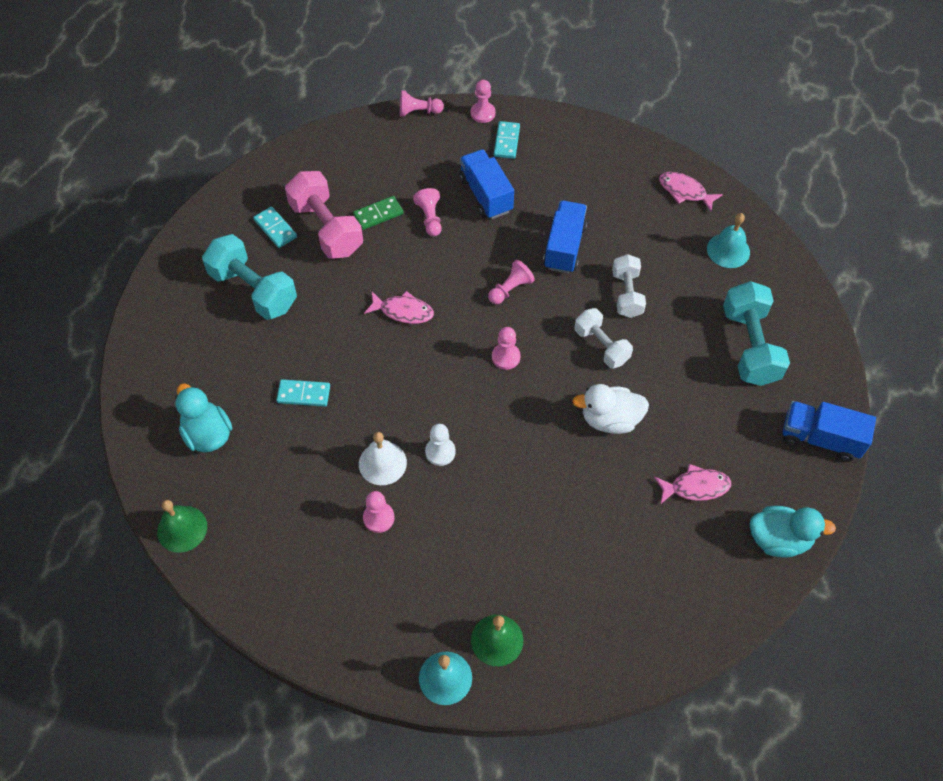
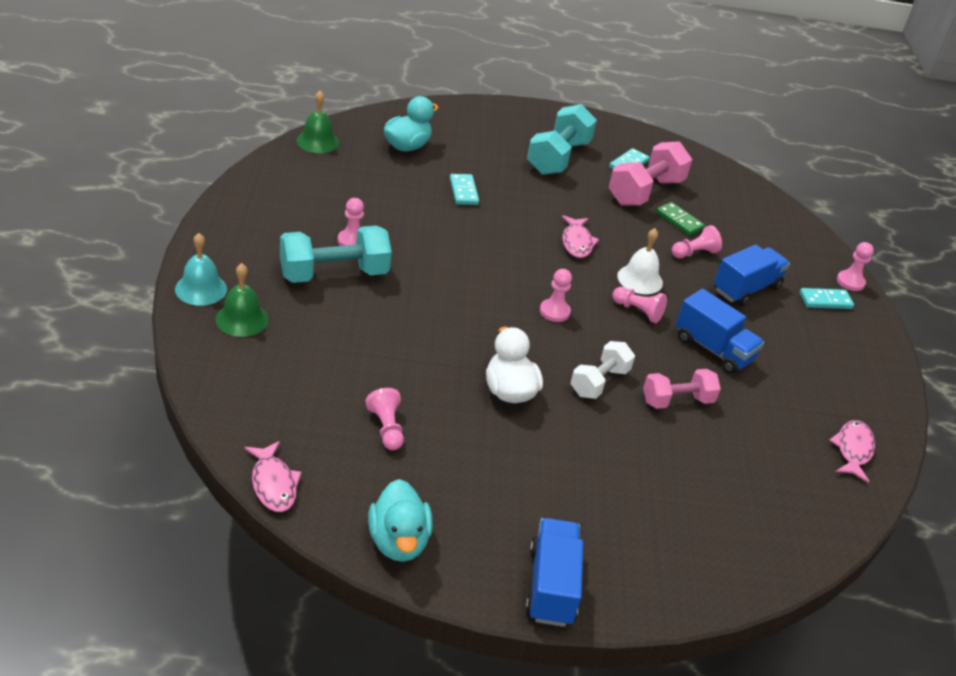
camera: 70 degrees right, 20 degrees down
white bell [359,432,407,485] -> white bell moved to [617,228,663,294]
pink pawn [400,90,444,117] -> pink pawn moved to [365,388,404,450]
white pawn [425,424,456,466] -> none
blue truck [543,200,587,273] -> blue truck turned 45 degrees clockwise [676,289,764,374]
white dumbbell [612,254,646,318] -> pink dumbbell [643,369,721,409]
pink fish [654,464,731,504] -> pink fish moved to [244,441,302,512]
turquoise bell [707,213,750,268] -> none
turquoise dumbbell [723,281,790,386] -> turquoise dumbbell moved to [280,226,392,283]

